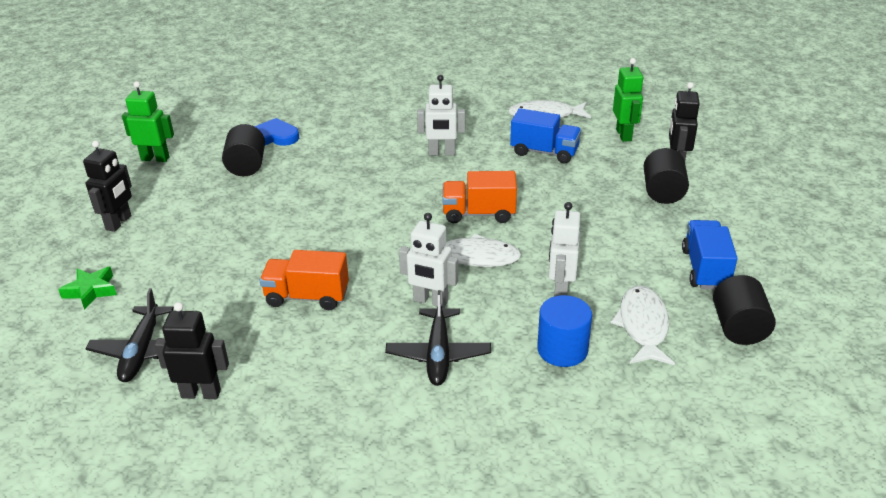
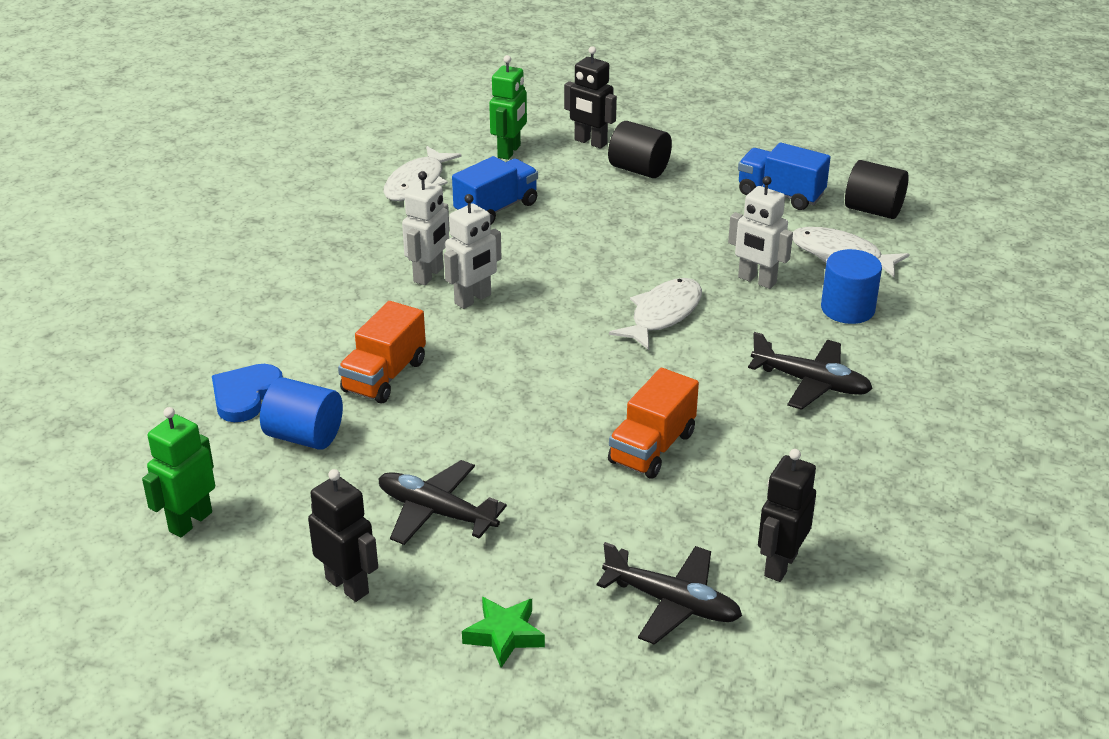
camera: 65 degrees left, 0 degrees up
black cylinder [222,124,265,176] -> blue cylinder [260,377,343,450]
white robot [399,213,458,308] -> white robot moved to [444,194,502,309]
orange truck [442,171,517,223] -> orange truck moved to [338,301,426,403]
green robot [613,58,644,142] -> green robot turned 90 degrees clockwise [489,55,527,160]
none -> black plane [378,460,507,545]

